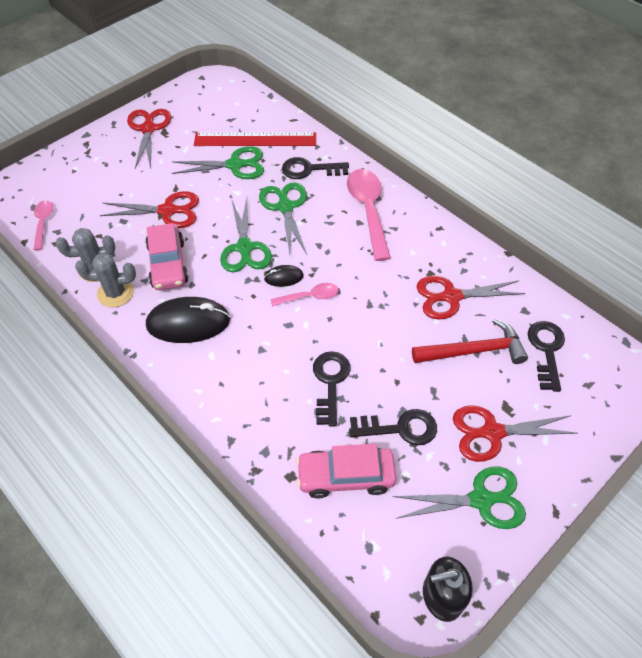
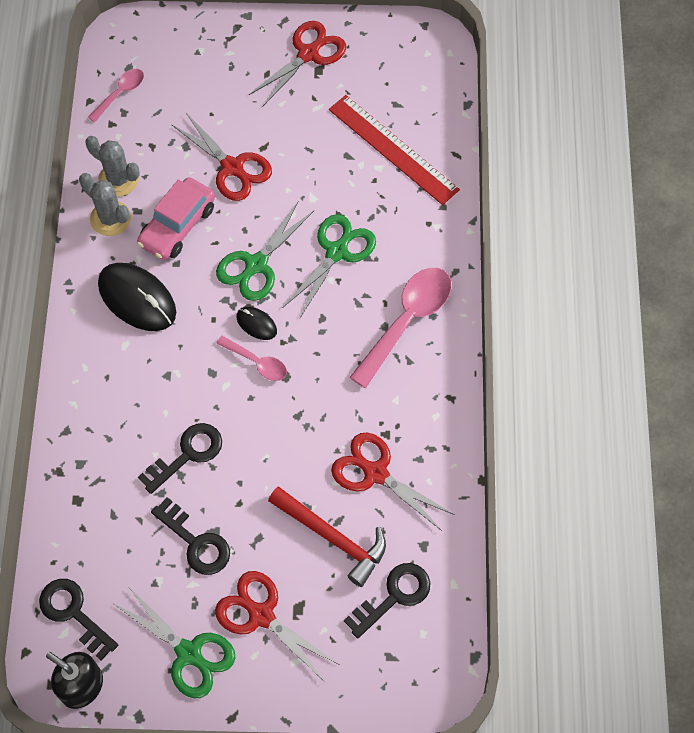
camera: 45 degrees right, 10 degrees up
green scissors [172,146,264,179] -> none
black key [282,157,349,179] -> black key moved to [39,579,118,661]
pink car [296,444,396,499] -> none

